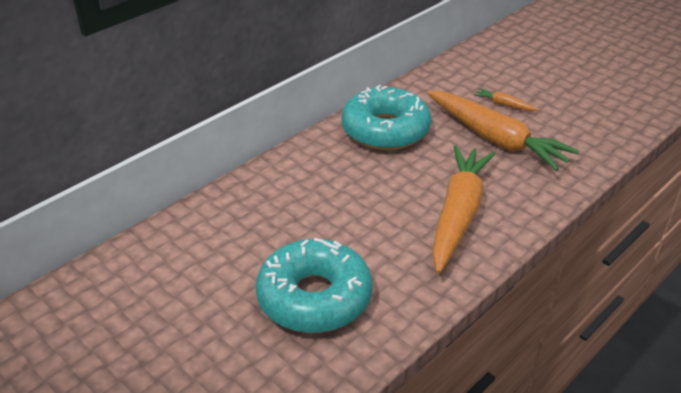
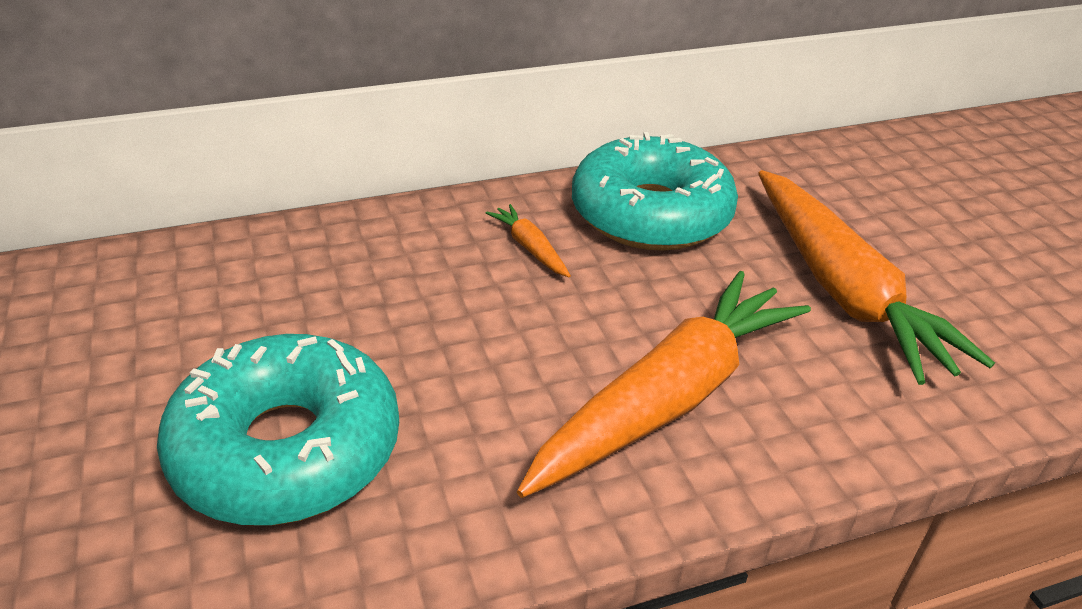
camera: 25 degrees right, 0 degrees up
orange carrot [474,88,539,111] -> orange carrot moved to [486,204,571,278]

